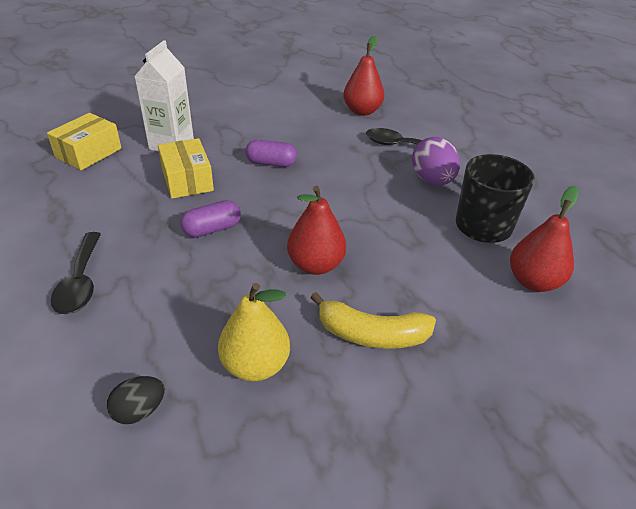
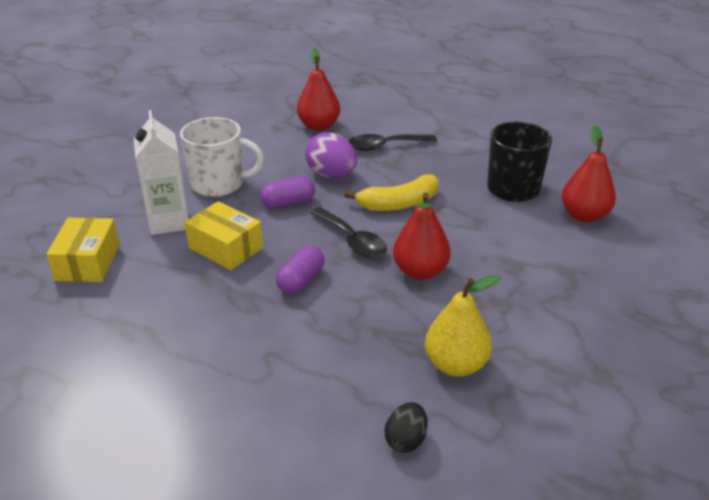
camera: 30 degrees left, 5 degrees down
black spoon [51,232,101,314] -> black spoon moved to [310,207,387,258]
yellow banana [310,292,436,349] -> yellow banana moved to [344,174,439,211]
purple egg [412,137,460,185] -> purple egg moved to [305,132,357,178]
none -> white mug [180,117,264,197]

